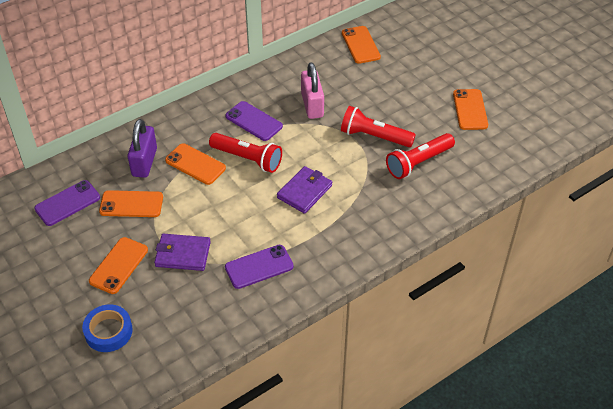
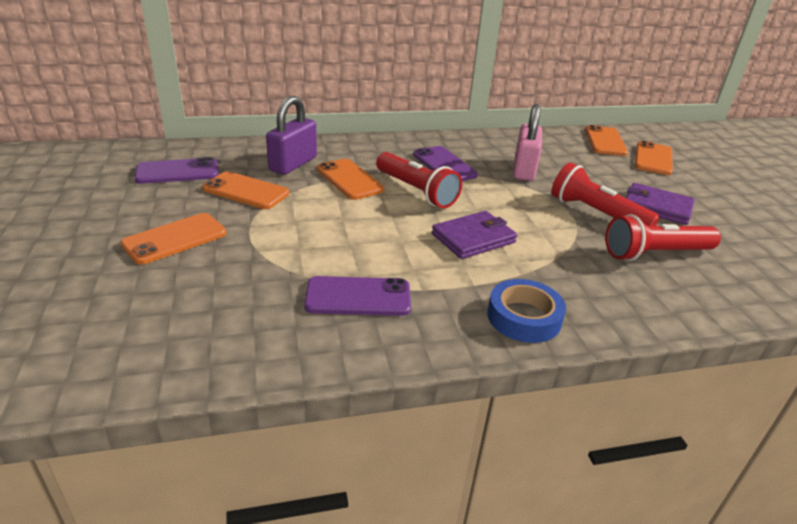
camera: 20 degrees right, 15 degrees down
blue tape [82,305,133,352] -> blue tape moved to [487,279,566,343]
purple wallet [154,234,211,271] -> purple wallet moved to [626,183,695,225]
orange phone [453,89,488,130] -> orange phone moved to [635,141,673,175]

